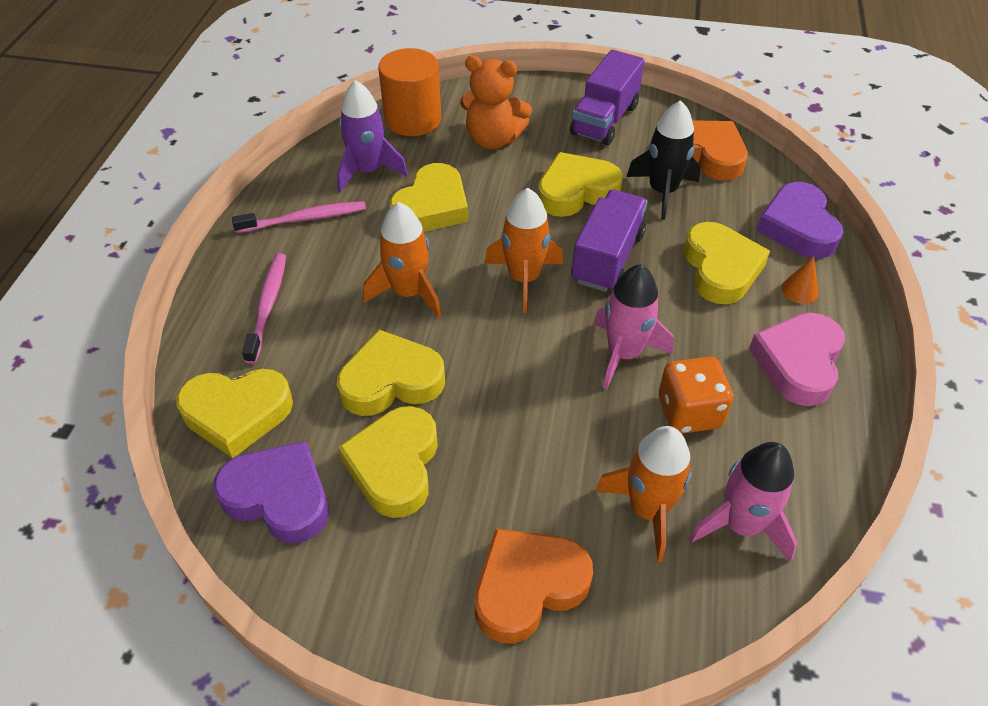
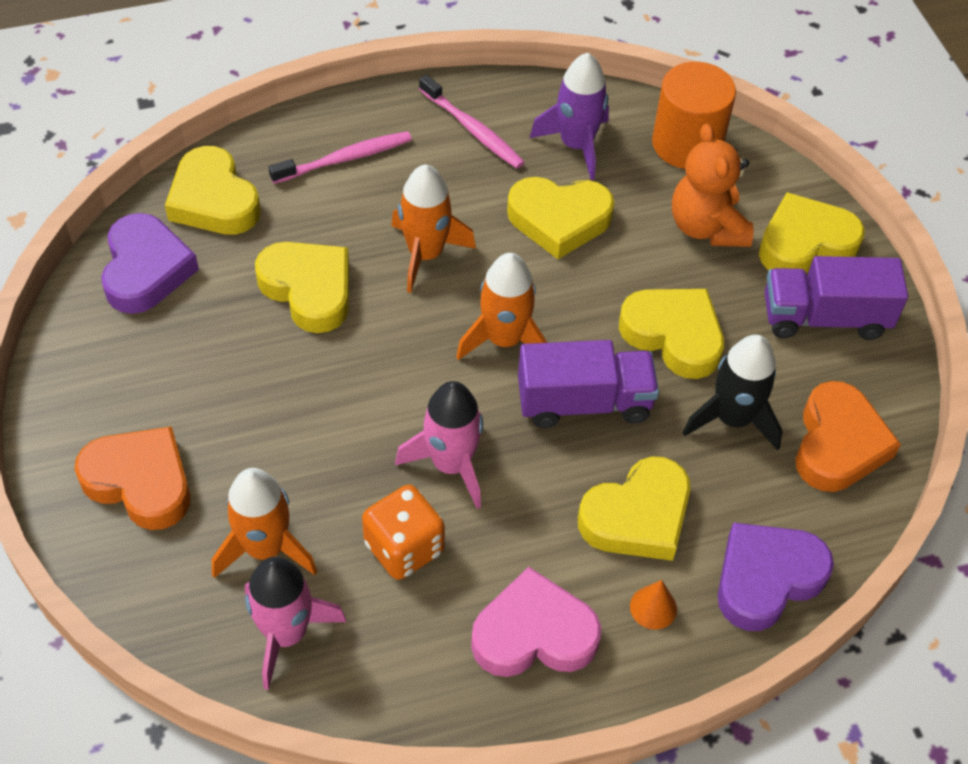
camera: 60 degrees right, 5 degrees up
yellow heart [338,406,438,518] -> yellow heart moved to [759,192,865,273]

